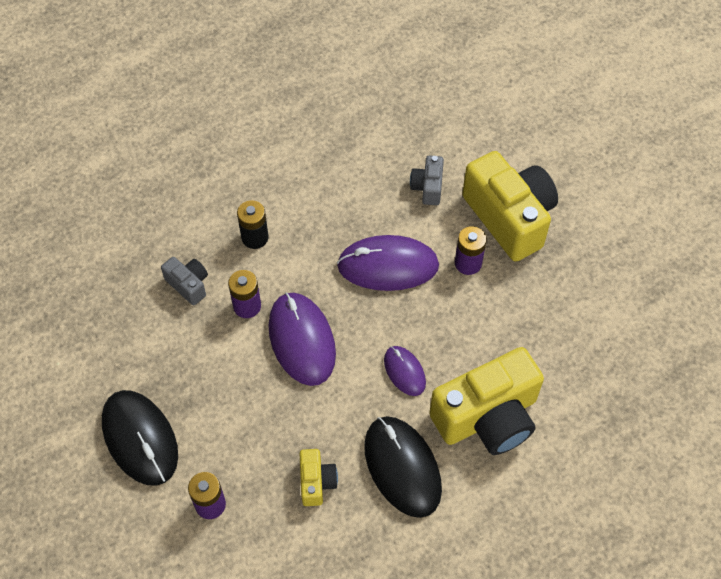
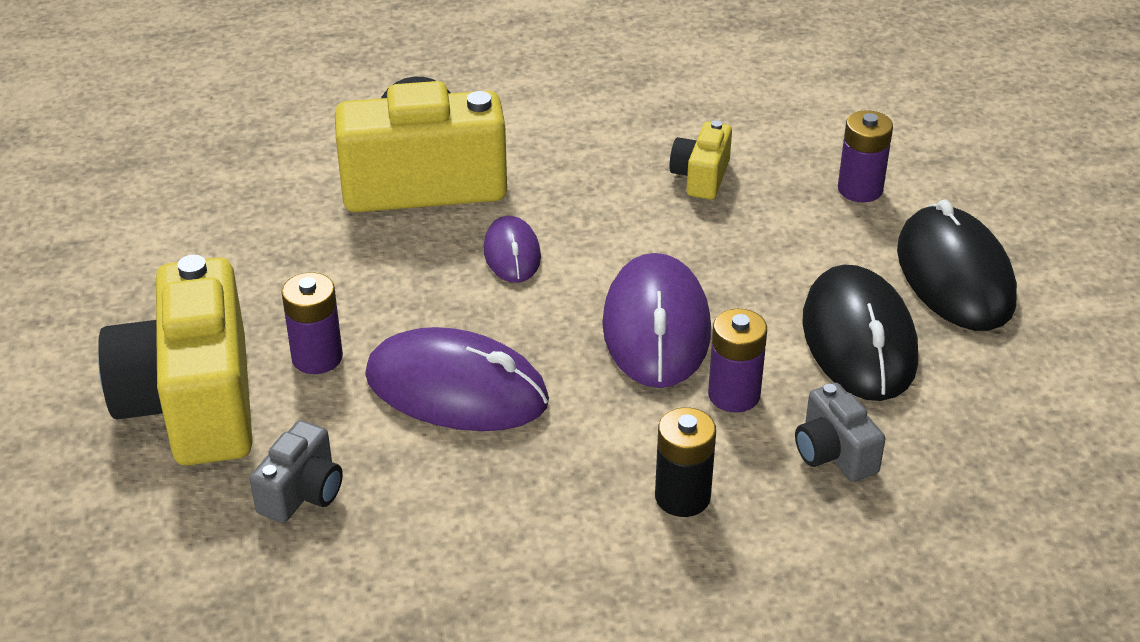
camera: 160 degrees left, 20 degrees down
black mouse [364,416,442,518] -> black mouse moved to [802,265,918,401]

